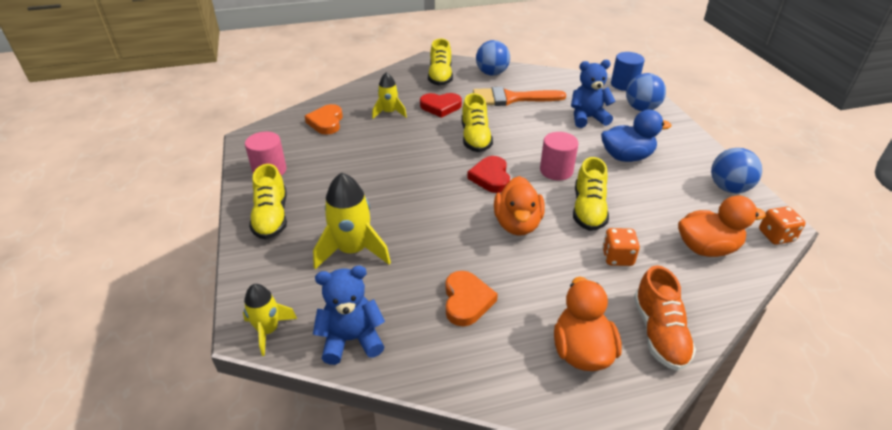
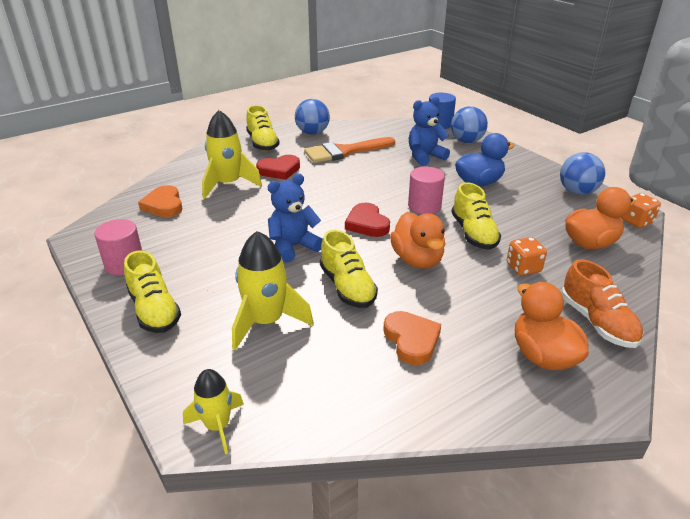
camera: 20 degrees left, 5 degrees down
blue teddy bear [313,266,385,365] -> blue teddy bear moved to [268,174,323,263]
yellow rocket [372,72,407,119] -> yellow rocket [202,110,262,199], size x1.62
yellow shoe [461,93,493,152] -> yellow shoe moved to [320,230,378,308]

